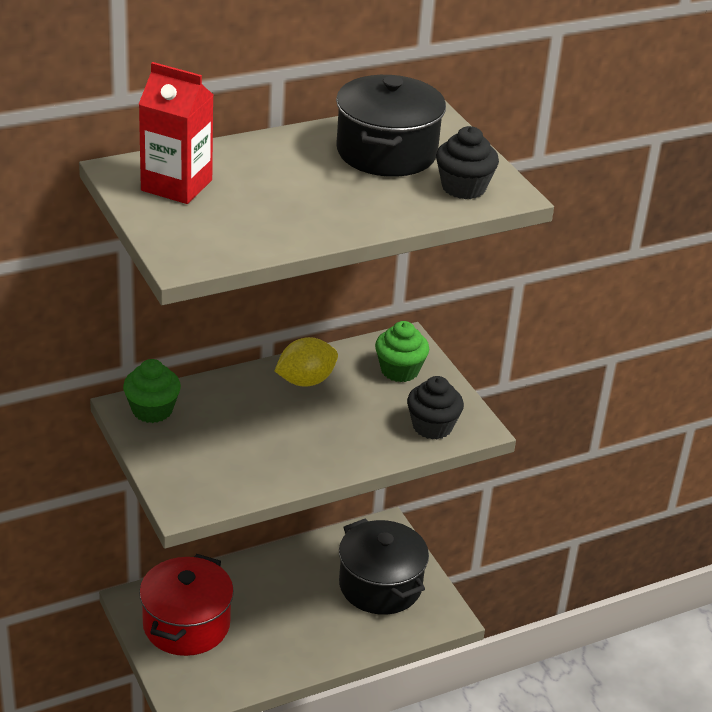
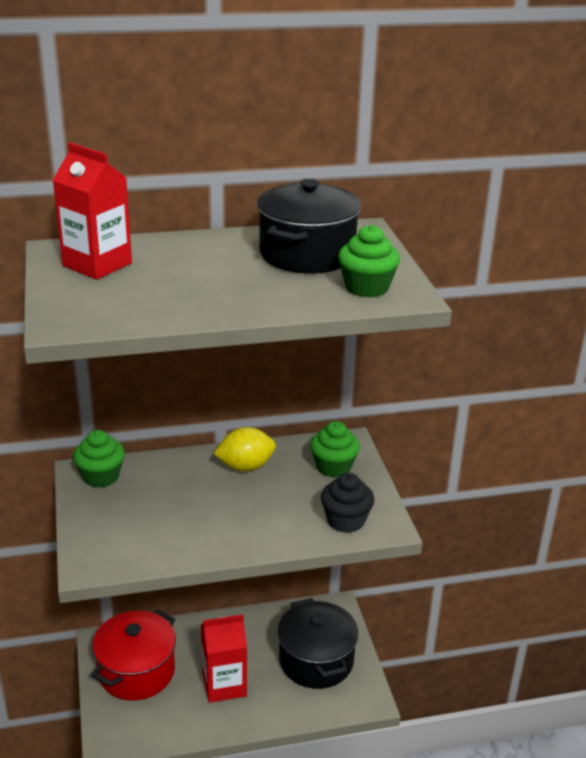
camera: 15 degrees right, 5 degrees down
black cupcake [436,126,499,199] -> green cupcake [338,225,400,298]
none -> red carton [201,614,247,703]

